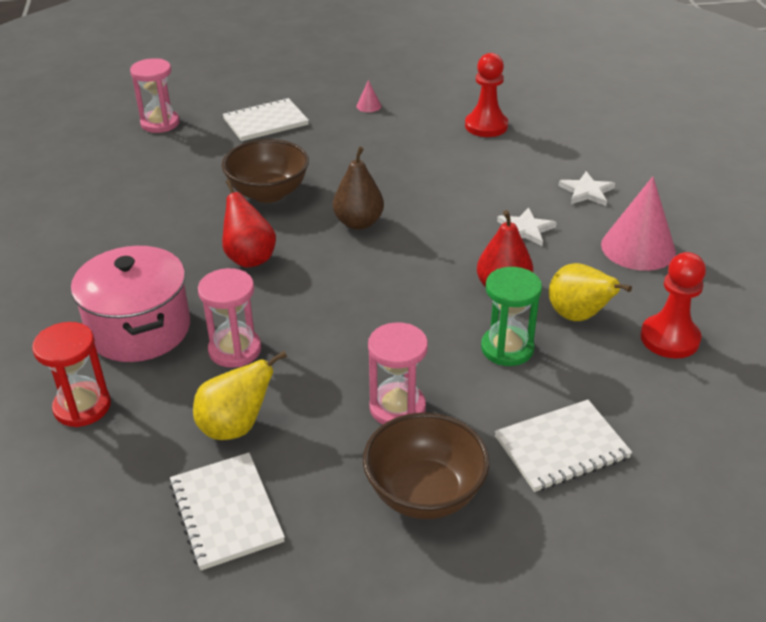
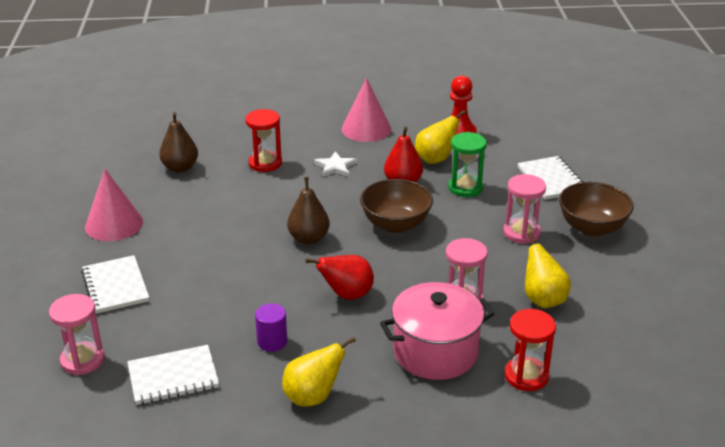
camera: 85 degrees left, 5 degrees down
white notebook [169,453,285,570] -> white notebook moved to [127,345,219,405]
brown bowl [222,139,309,203] -> brown bowl moved to [360,179,433,233]
pink cone [356,80,381,112] -> pink cone [85,169,143,241], size x2.36
red pawn [465,53,508,137] -> brown pear [159,112,198,172]
white star [558,171,615,206] -> none
none -> red hourglass [245,109,282,172]
none -> purple cylinder [255,304,287,352]
none -> yellow pear [282,336,356,407]

